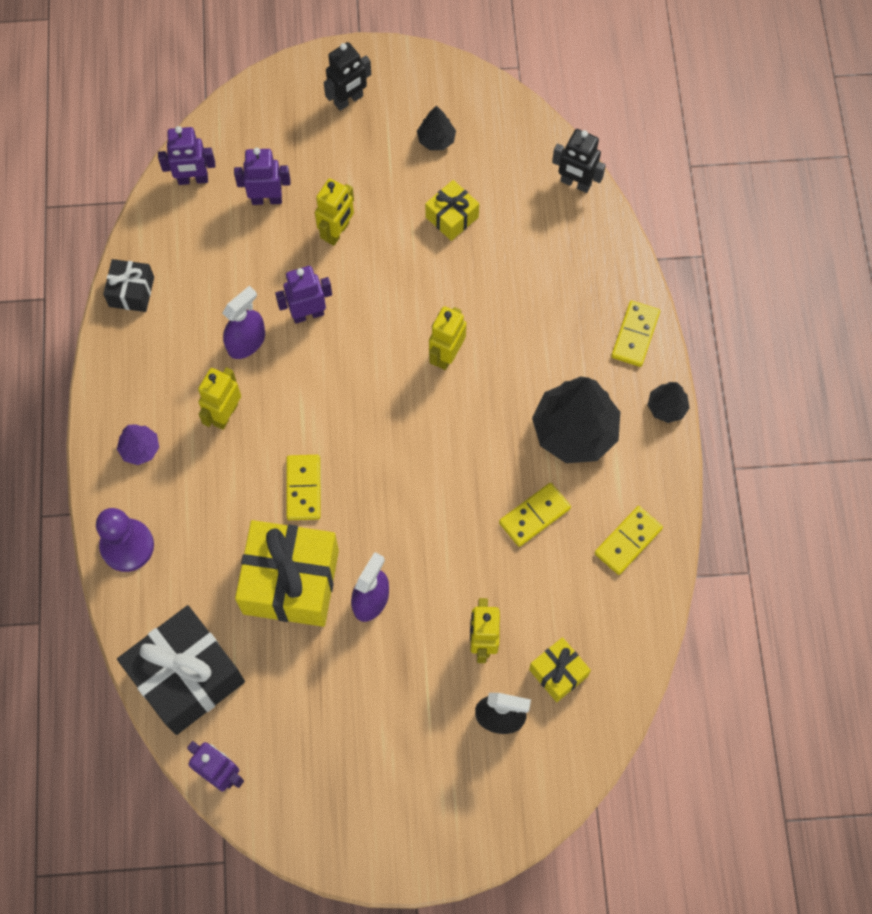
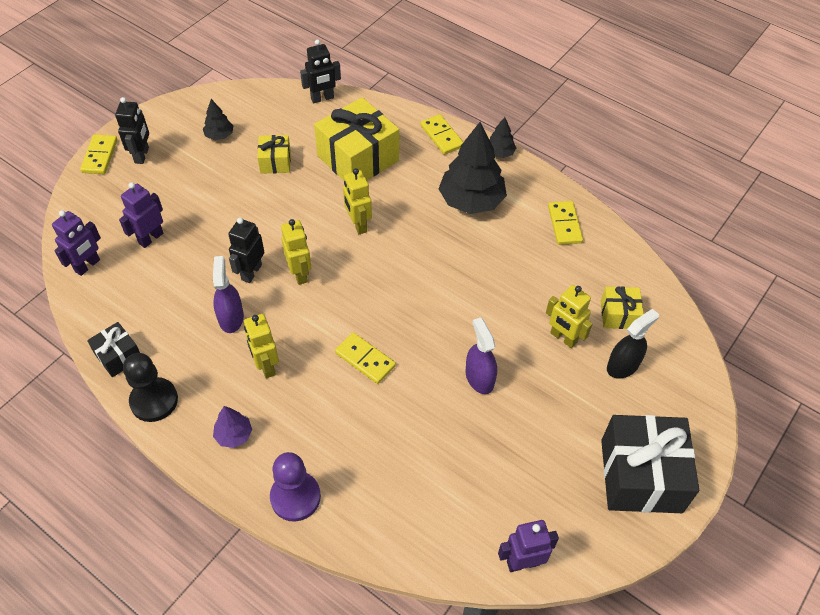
camera: 50 degrees left, 15 degrees down
black gift [117,605,245,735] -> black gift moved to [601,415,699,513]
yellow gift [235,520,339,627] -> yellow gift moved to [314,97,399,180]
purple robot [275,266,332,324] -> black robot [228,218,264,283]
yellow robot [315,179,354,246] -> yellow robot moved to [281,219,311,285]
yellow domino [499,483,571,547] -> yellow domino moved to [80,134,118,174]
none -> black pawn [123,353,178,422]

